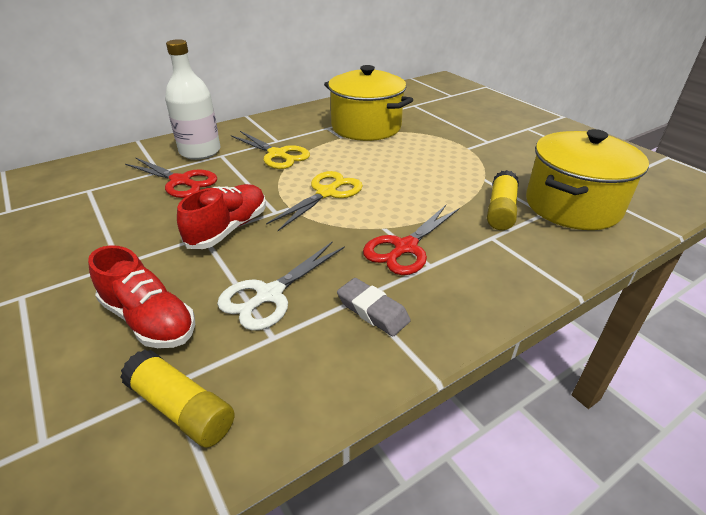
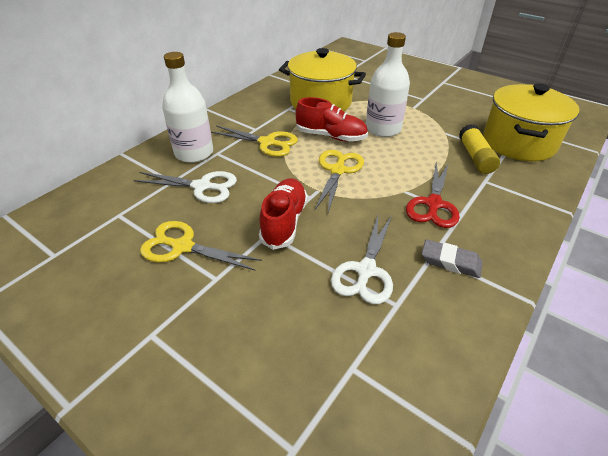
camera: 20 degrees left, 5 degrees up
red shoe [88,245,195,348] -> red shoe moved to [296,97,368,142]
yellow glue stick [120,349,235,448] -> none
red scissors [125,157,217,198] -> white scissors [133,171,237,203]
none -> yellow scissors [140,221,262,271]
none -> white bottle [366,32,410,137]

